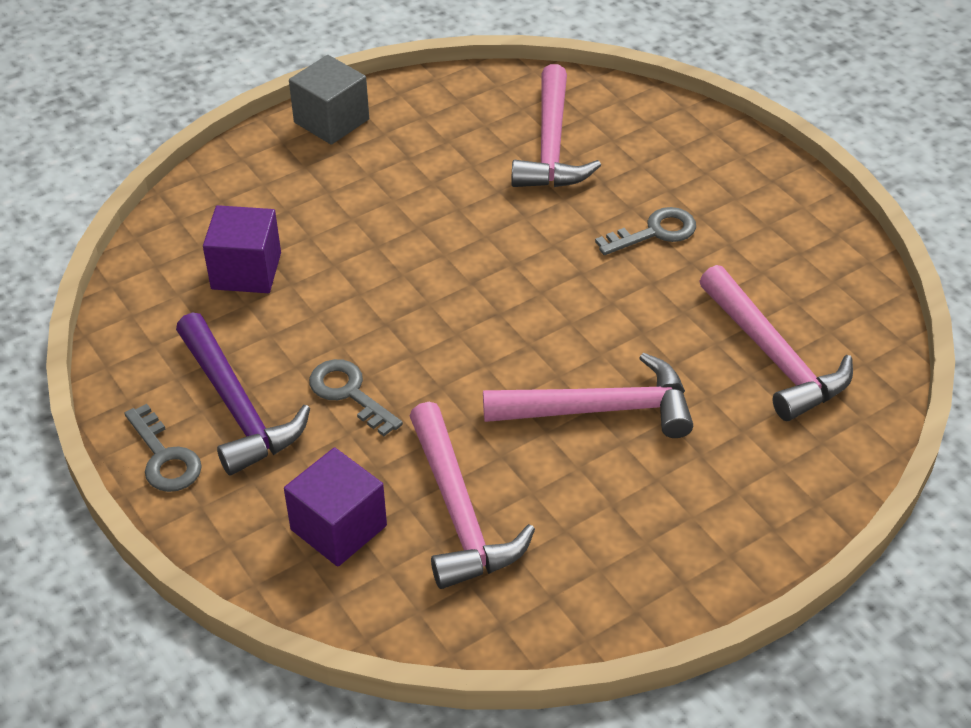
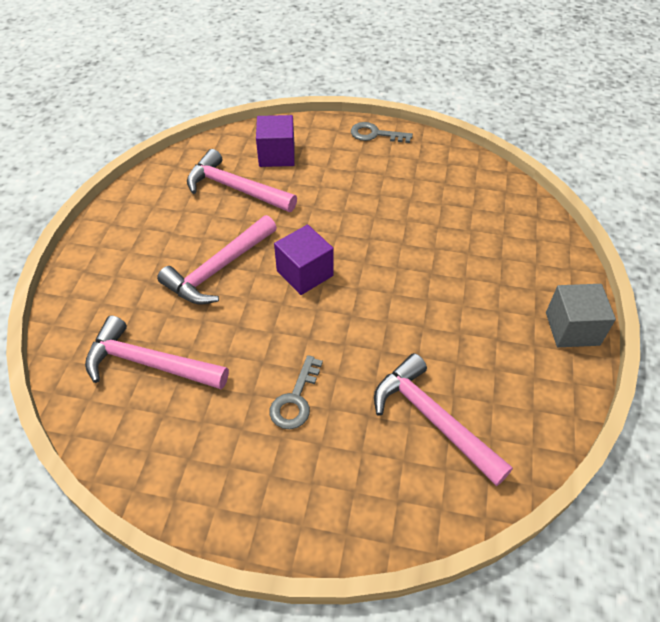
camera: 135 degrees right, 5 degrees up
purple hammer [176,312,310,476] -> none
purple cube [203,205,281,293] -> purple cube moved to [274,224,334,295]
grey key [309,359,403,436] -> none

